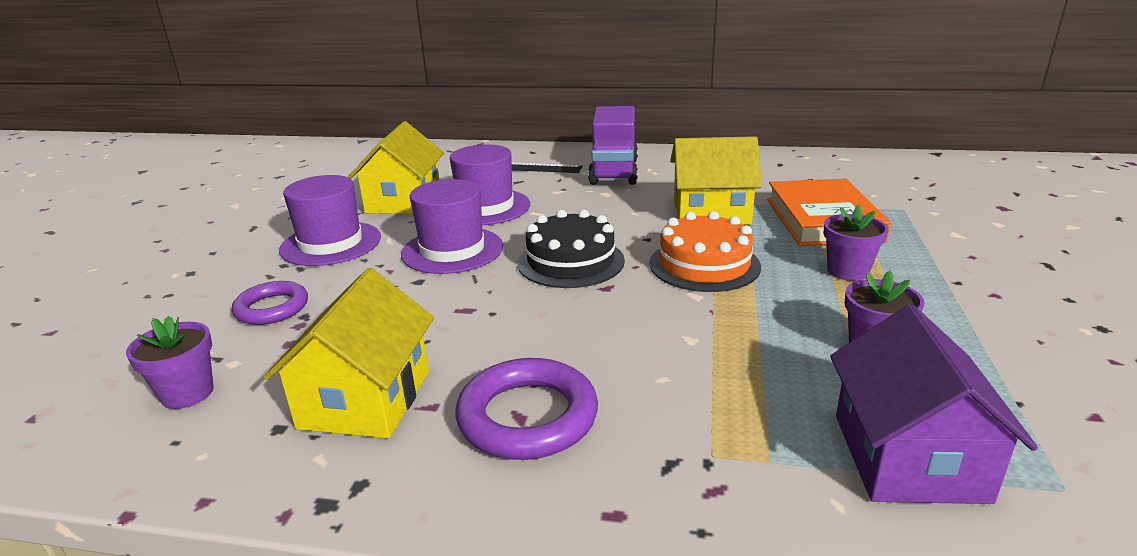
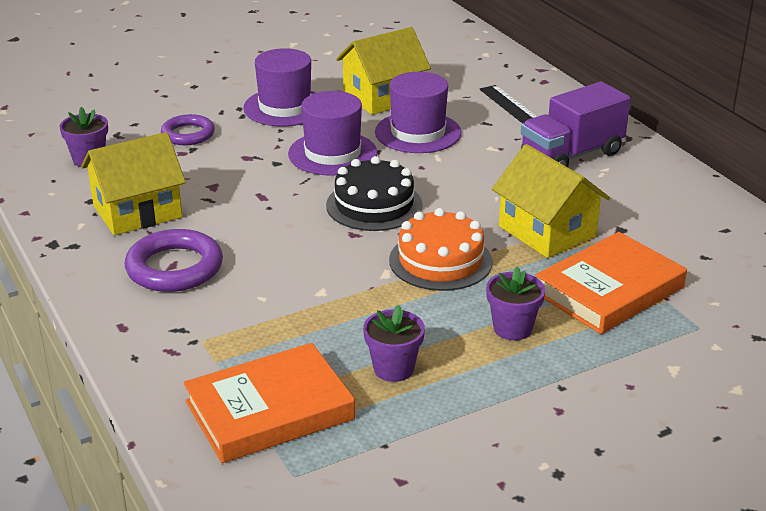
camera: 50 degrees right, 5 degrees up
purple house [830,305,1038,504] -> orange book [183,343,355,463]

